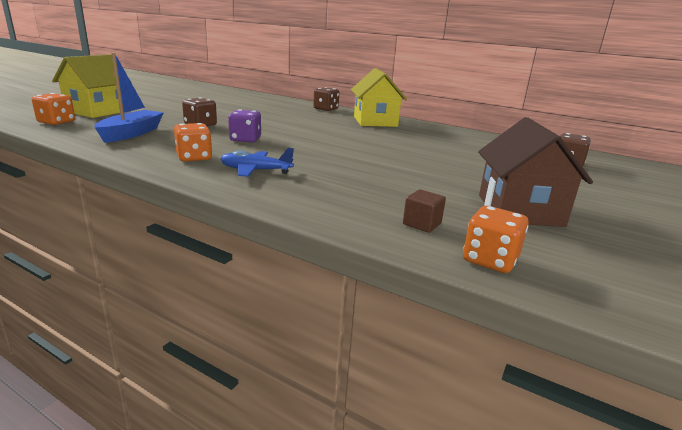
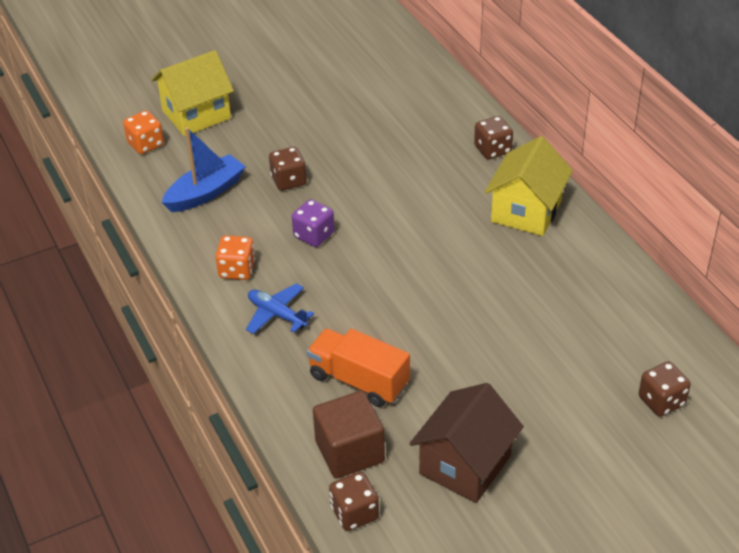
camera: 35 degrees right, 20 degrees up
brown cube [403,189,446,233] -> brown cube [313,391,385,479], size x2.02
orange dice [463,206,529,273] -> brown dice [329,472,379,531]
none -> orange truck [307,329,410,407]

